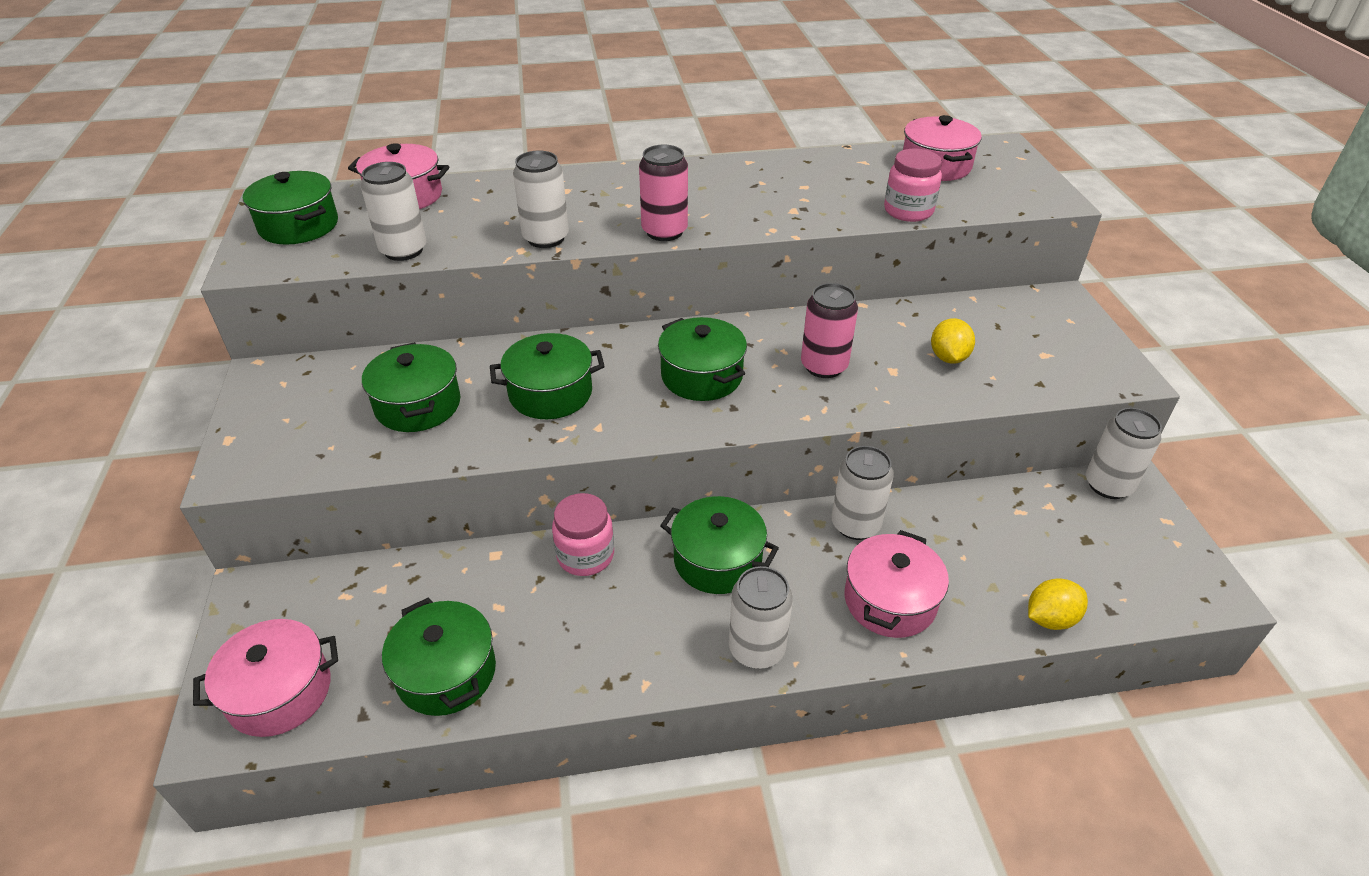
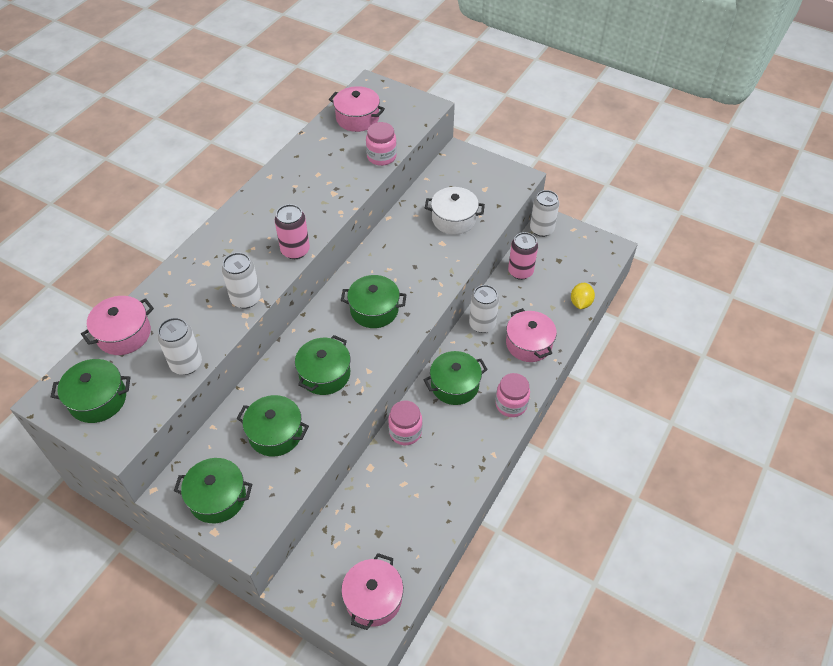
camera: 50 degrees left, 10 degrees up
green pot [382,597,496,716] -> green pot moved to [174,458,252,523]
white can [729,566,793,669] -> pink jar [495,373,530,417]
pink can [801,283,858,378] -> pink can moved to [508,232,538,280]
yellow lemon [931,318,975,364] -> white pot [425,187,485,235]

